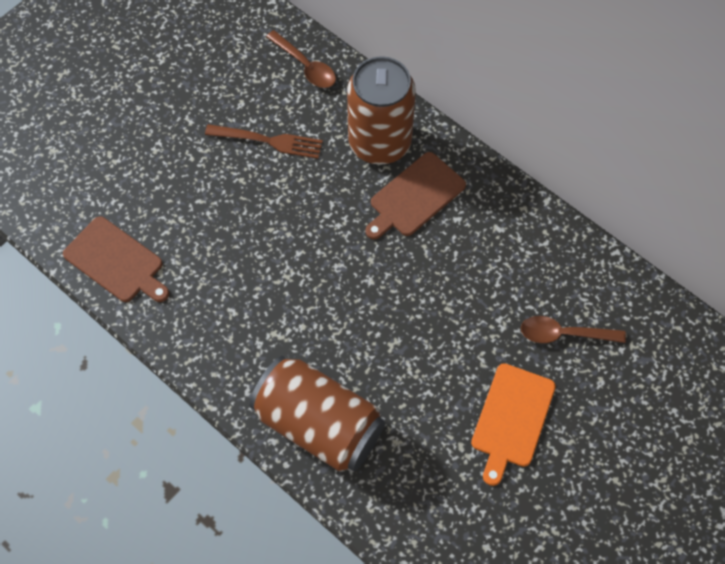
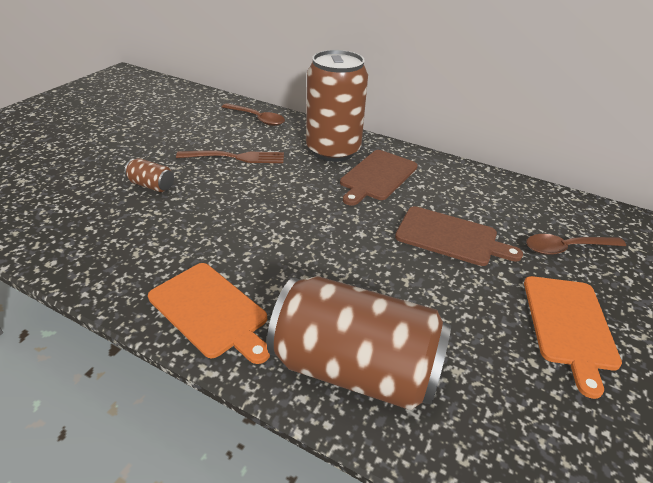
camera: 15 degrees left, 25 degrees down
brown cutting board [63,216,169,302] -> brown cutting board moved to [395,206,523,266]
none -> brown can [124,158,174,192]
none -> orange cutting board [148,263,270,364]

